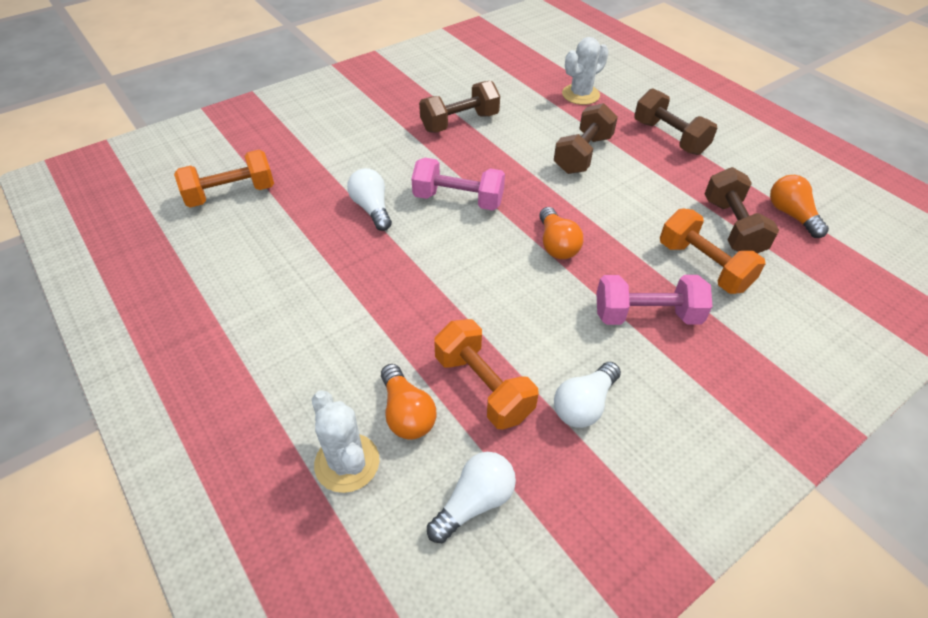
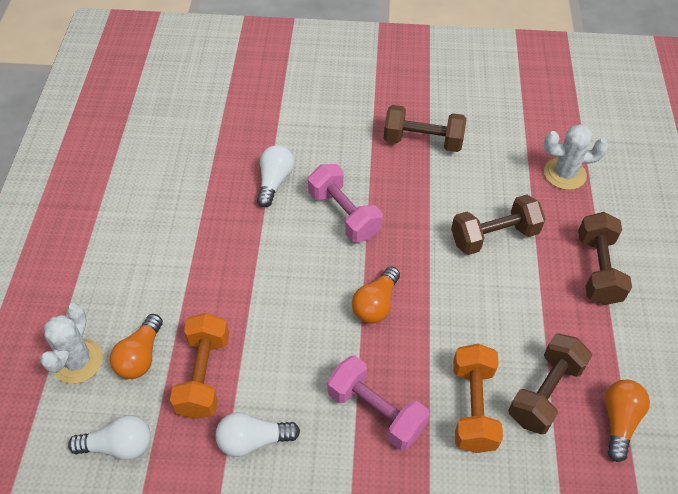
camera: 40 degrees right, 5 degrees up
orange dumbbell [174,150,274,208] -> none

